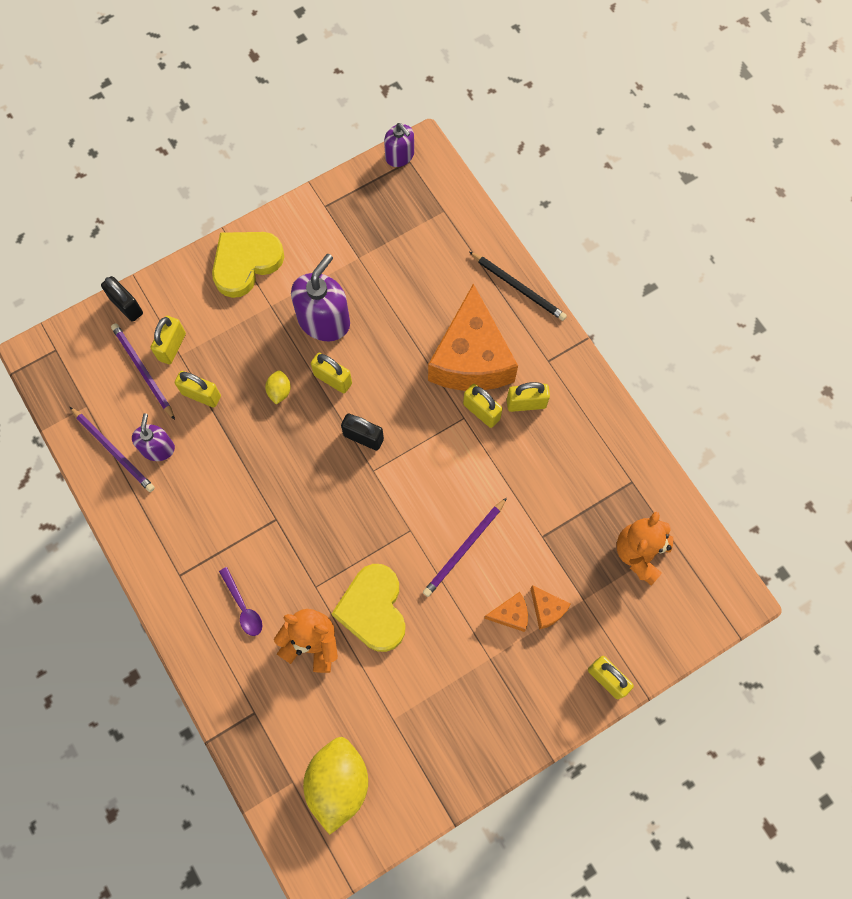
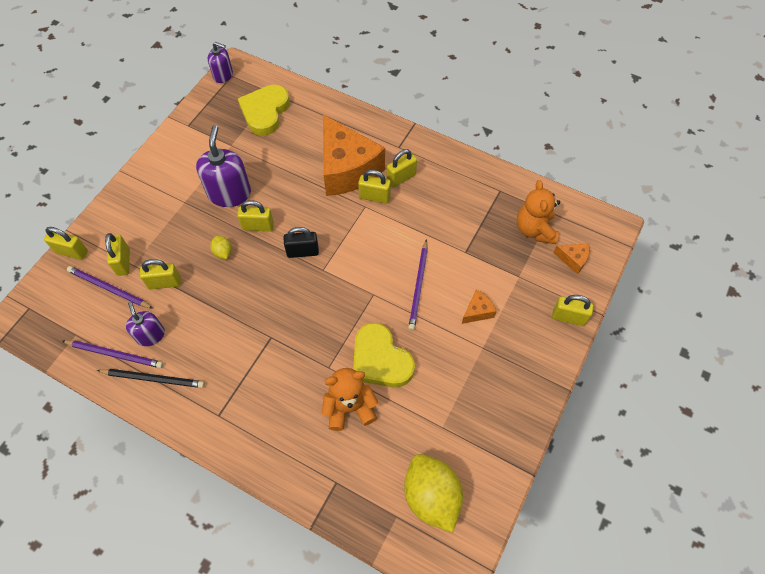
camera: 30 degrees left, 10 degrees down
black padlock [101,276,143,322] -> yellow padlock [44,227,88,260]
yellow heart [212,232,284,298] -> yellow heart moved to [238,85,290,136]
purple spoon [219,567,262,636] -> none
black pencil [469,252,567,321] -> black pencil moved to [96,369,205,388]
orange cheese [530,585,571,630] -> orange cheese moved to [553,244,590,274]

